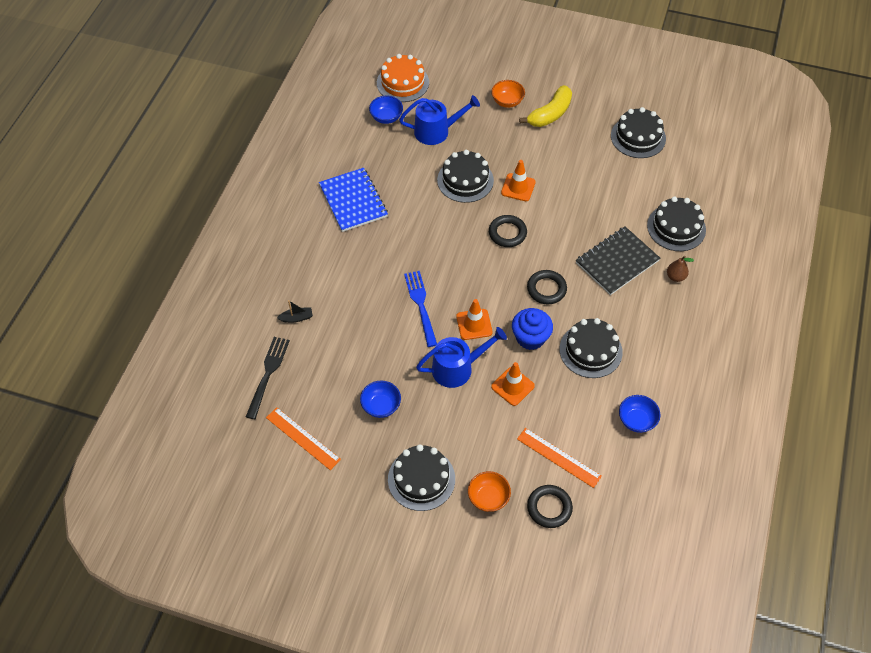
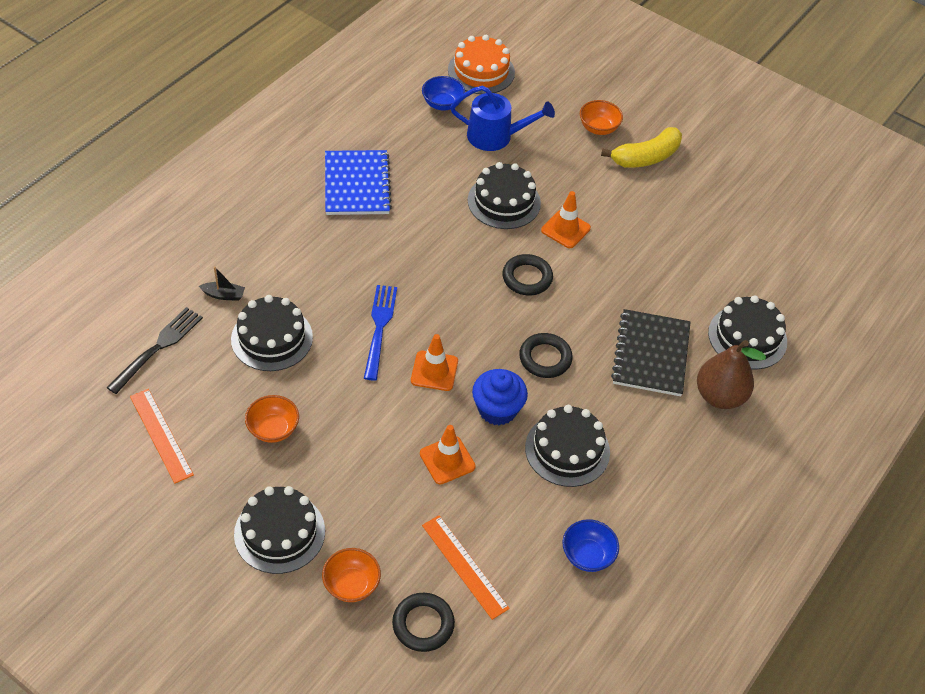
camera: 15 degrees right, 5 degrees down
blue bowl [360,381,401,418] -> orange bowl [245,395,299,443]
blue watering can [416,327,507,388] -> none
black notebook [576,227,660,295] -> black notebook turned 60 degrees counterclockwise [611,309,691,396]
black cake [611,107,666,158] -> black cake moved to [231,295,313,371]
brown pear [667,256,694,282] -> brown pear [697,340,766,409], size x1.92

